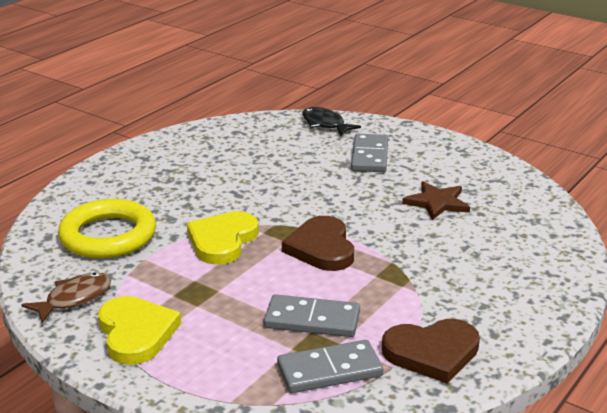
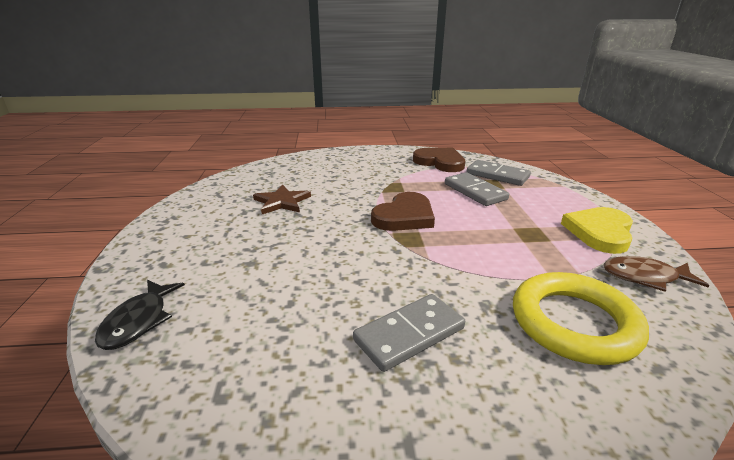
camera: 130 degrees left, 0 degrees up
yellow heart [187,211,259,265] -> none
grey domino [351,134,388,172] -> grey domino moved to [353,294,465,372]

